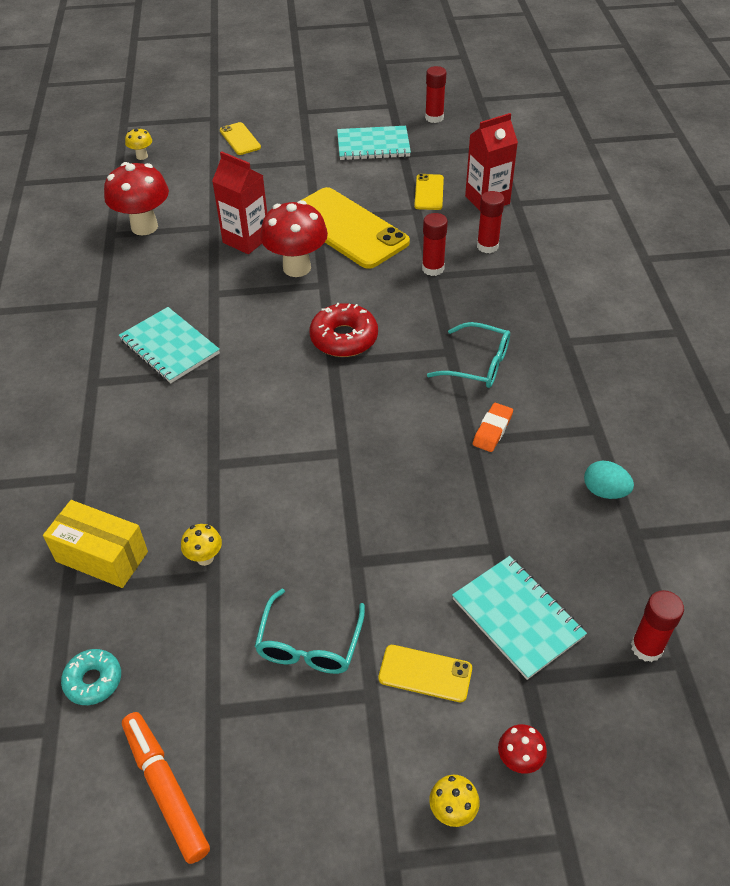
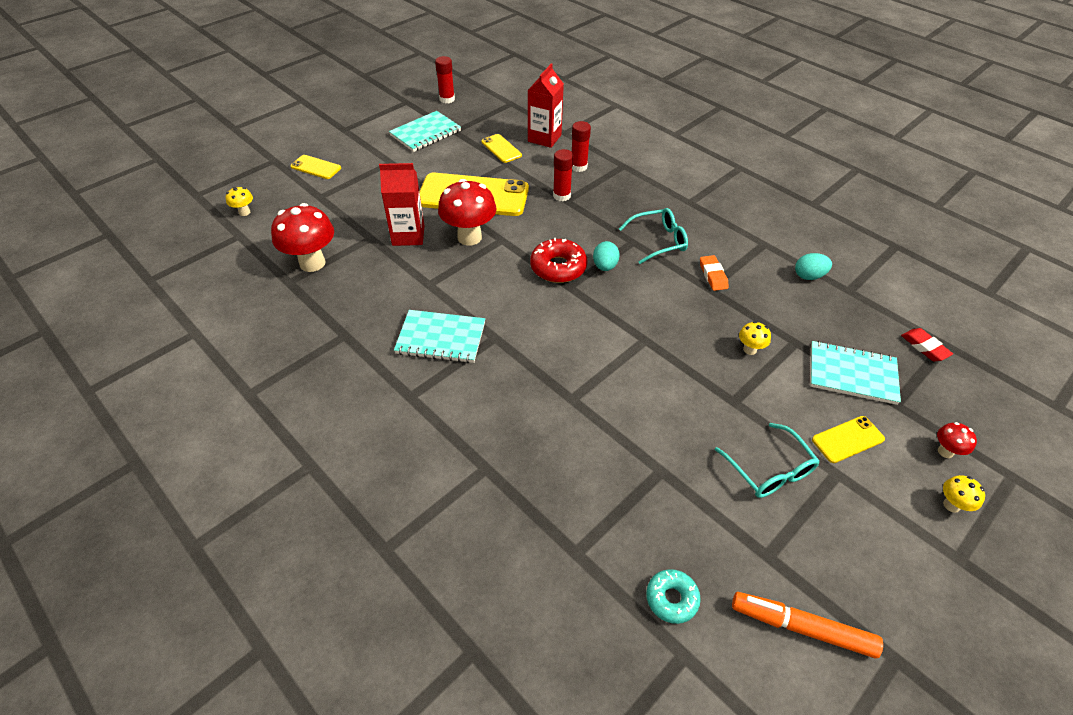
camera: 40 degrees left, 0 degrees up
yellow box [43,500,148,588] -> none
yellow mushroom [181,524,222,566] -> yellow mushroom moved to [739,321,771,355]
red glue stick [631,590,684,662] -> red eraser [901,328,953,361]
none -> turquoise egg [593,241,620,271]

